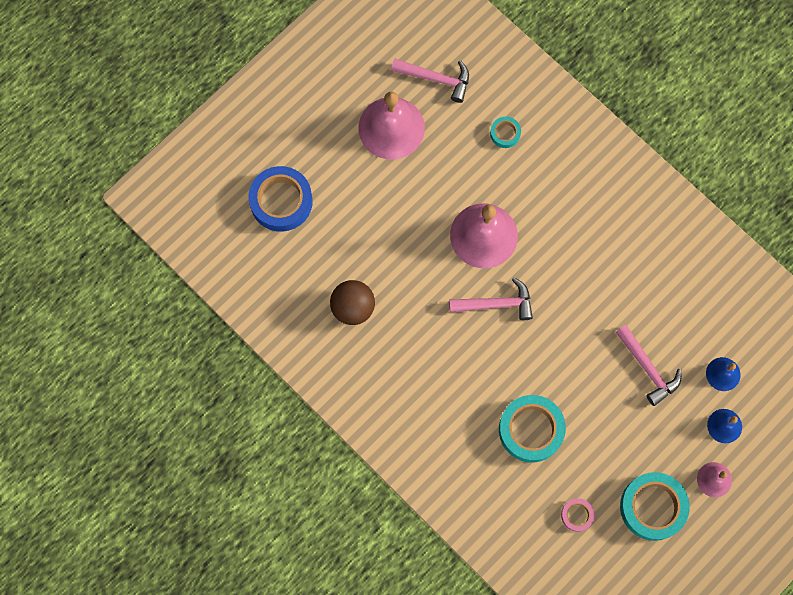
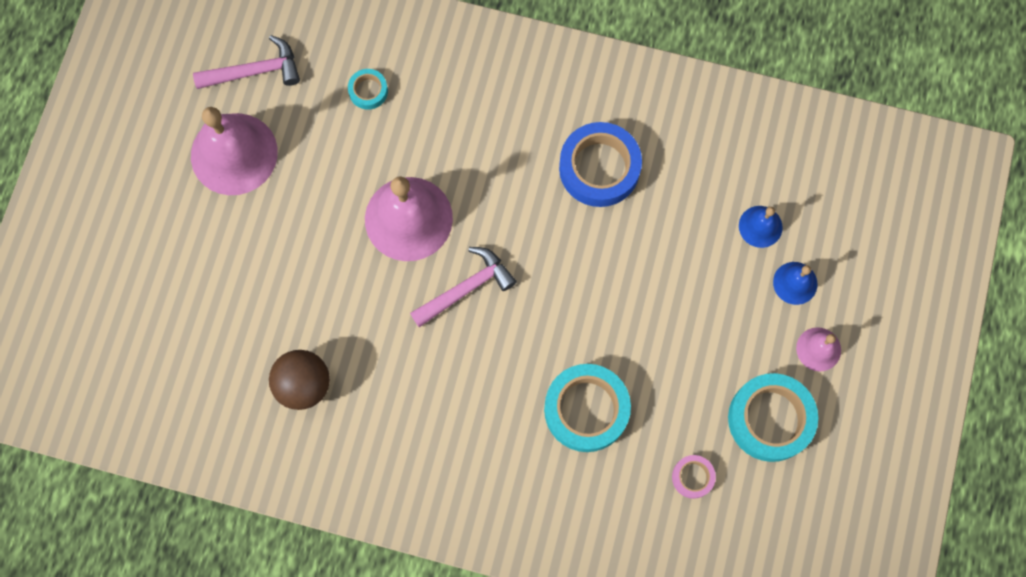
camera: 30 degrees left, 0 degrees up
blue tape [248,166,313,232] -> blue tape moved to [559,122,642,207]
pink hammer [616,325,681,406] -> none

